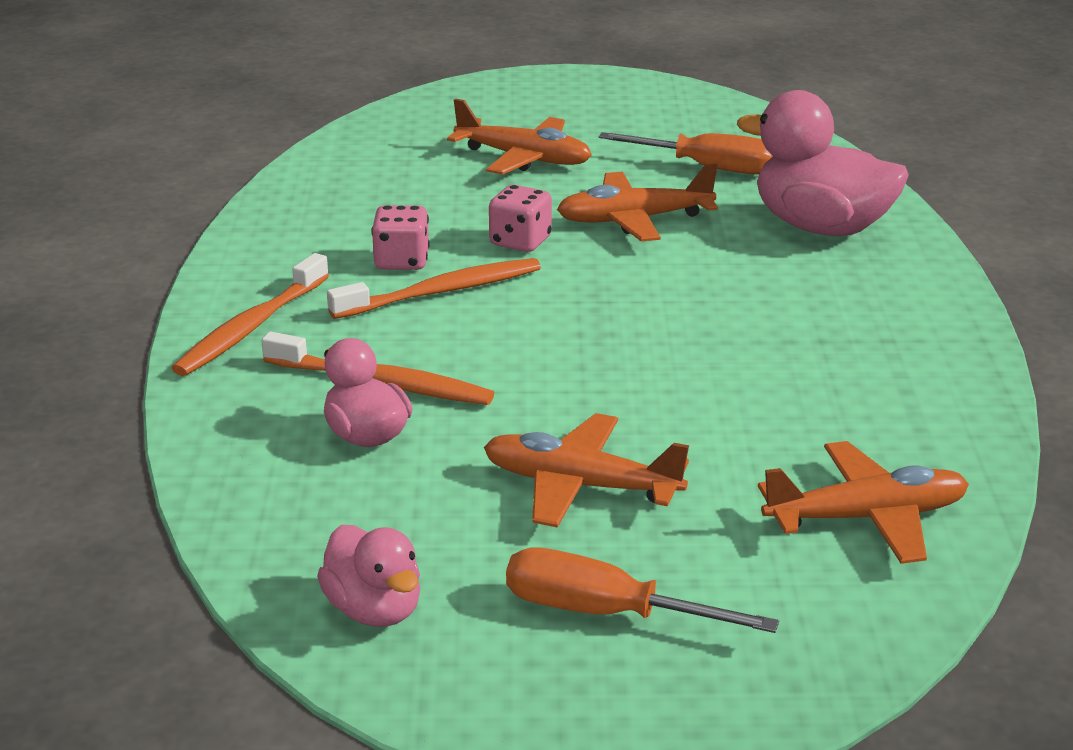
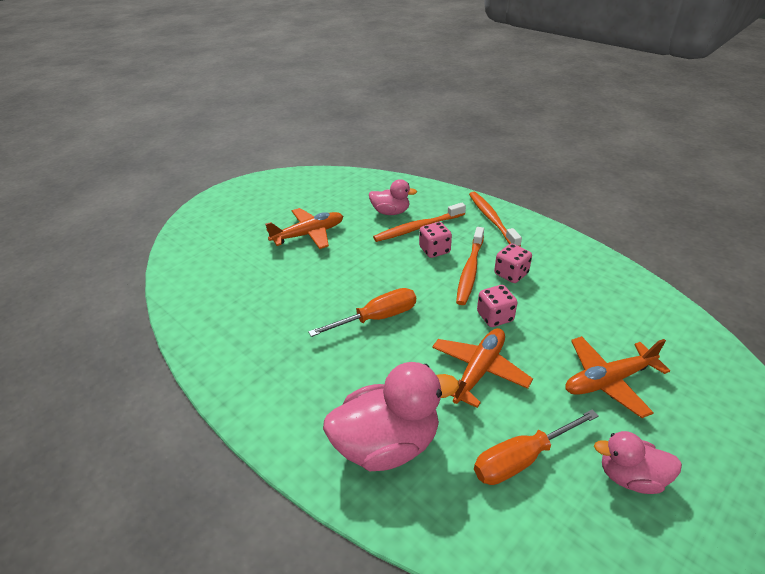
camera: 135 degrees right, 10 degrees up
pink duck [317,525,420,627] -> pink duck moved to [594,431,682,494]
orange screwdriver [506,547,779,633] -> orange screwdriver moved to [308,288,416,337]
orange plane [758,441,969,564] -> none
none -> pink dice [419,222,452,258]

